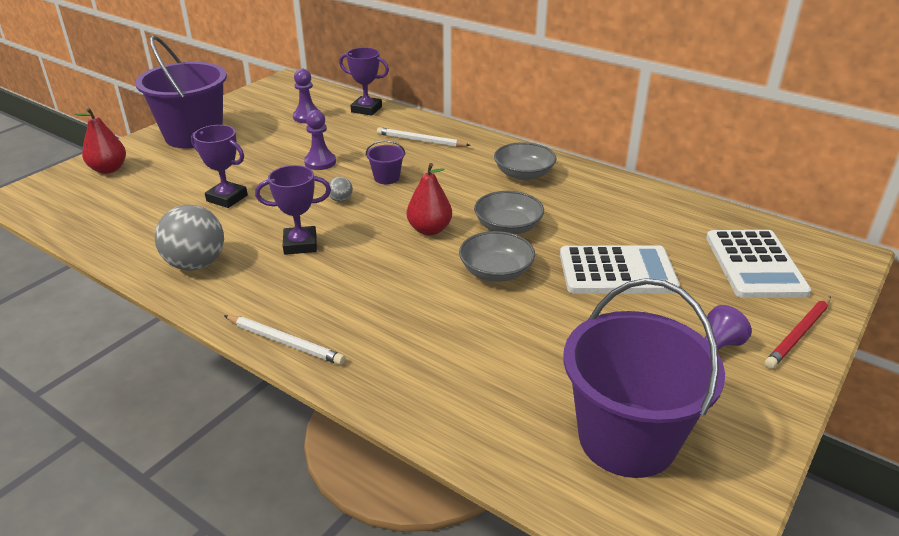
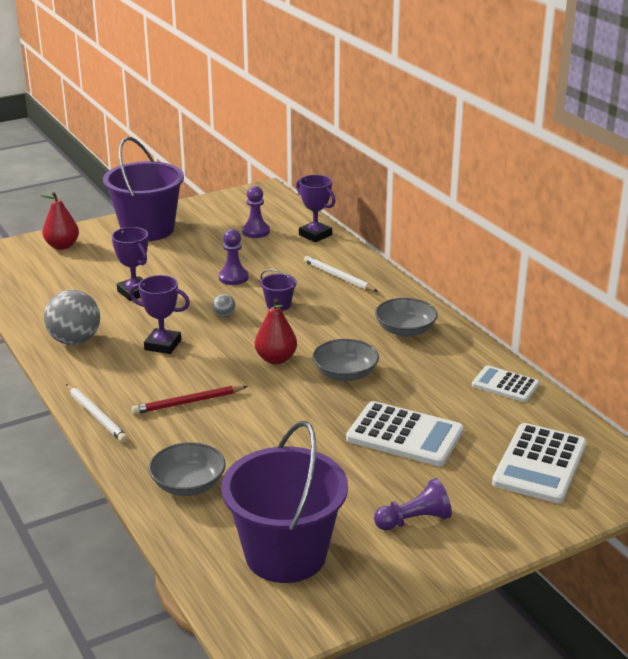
camera: 25 degrees right, 5 degrees down
grey bowl [459,231,535,282] -> grey bowl moved to [149,442,226,496]
red pencil [765,296,831,369] -> red pencil moved to [132,386,248,414]
none -> white calculator [472,365,539,402]

